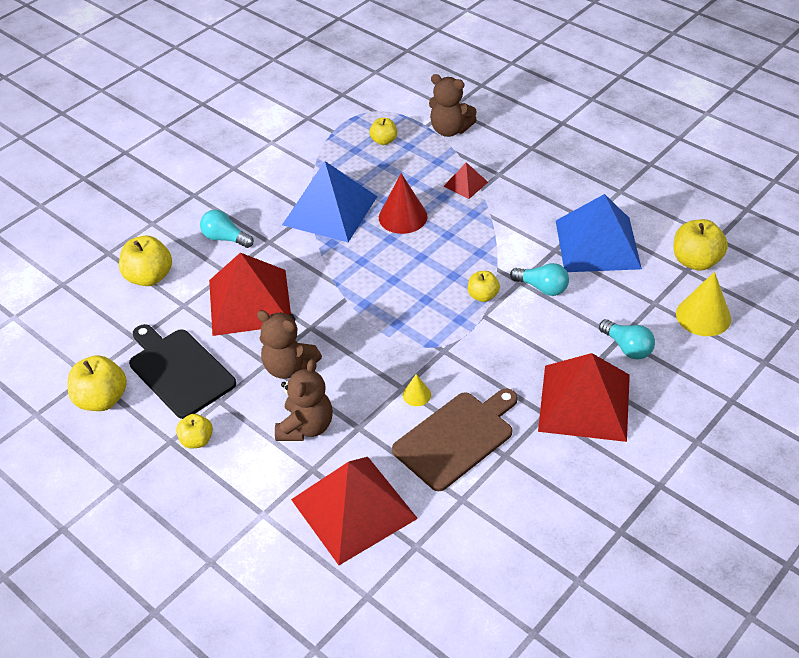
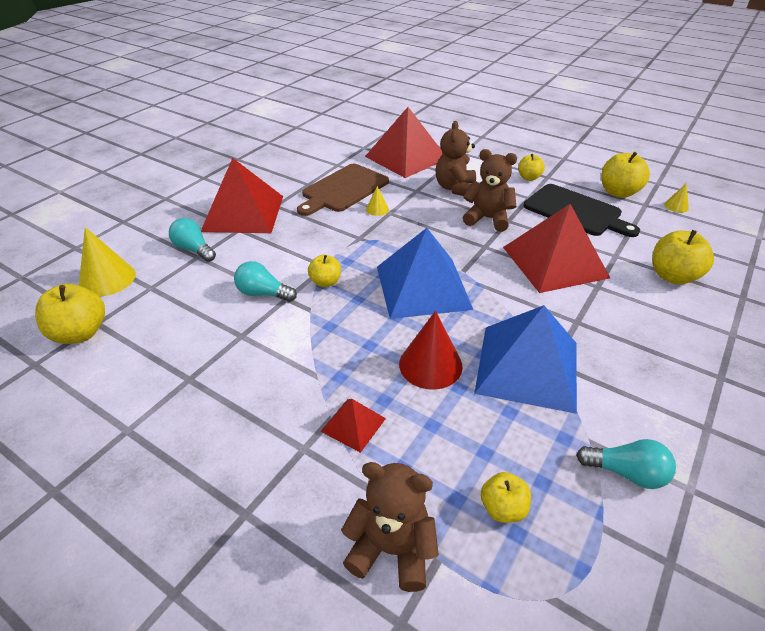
camera: 170 degrees right, 5 degrees down
turquoise light bulb [200,210,254,248] -> turquoise light bulb moved to [576,439,676,489]
blue pyramid [556,194,642,272] -> blue pyramid moved to [377,228,473,319]
none -> yellow cone [664,184,689,213]

